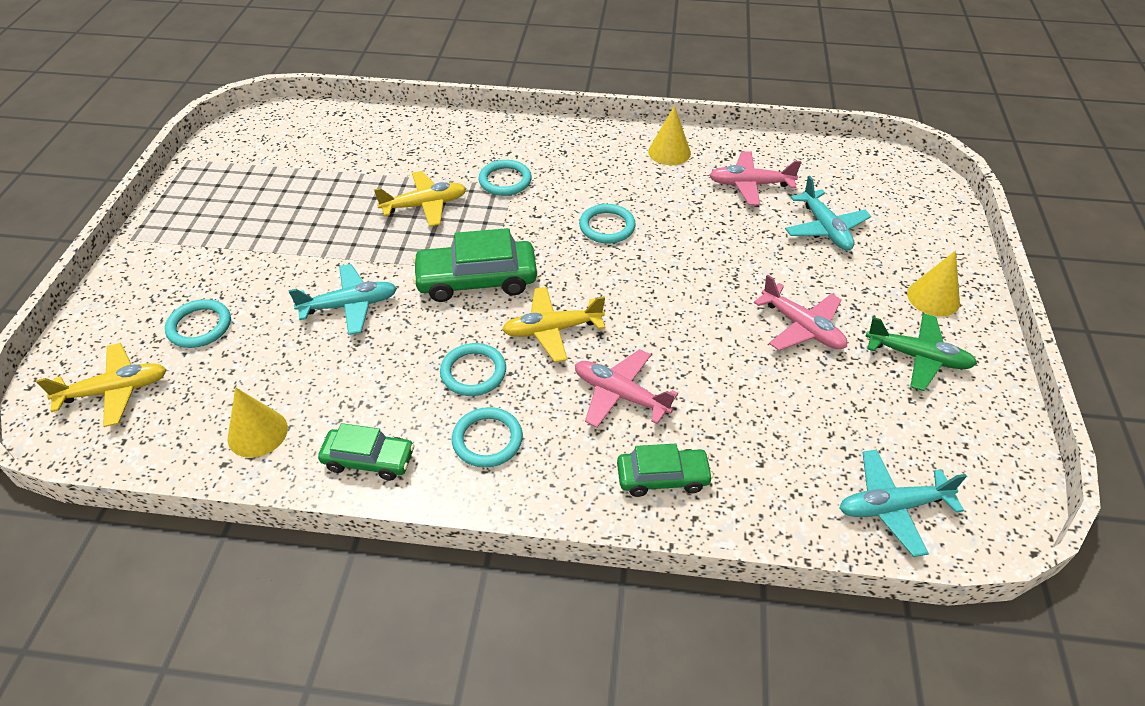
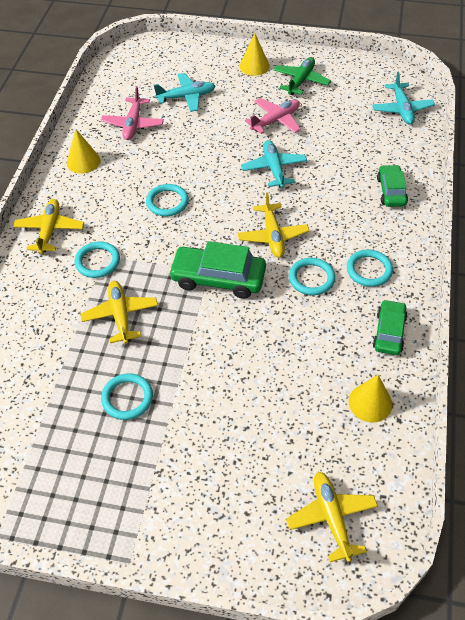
camera: 85 degrees left, 5 degrees up
turquoise ring [165,299,231,348] -> turquoise ring moved to [101,373,153,420]
turquoise plane [289,264,397,335] -> turquoise plane moved to [241,140,307,188]
green car [413,228,537,302] -> green car turned 105 degrees clockwise [168,241,266,299]
pink plane [575,349,678,428] -> none
none -> yellow plane [13,199,84,254]

